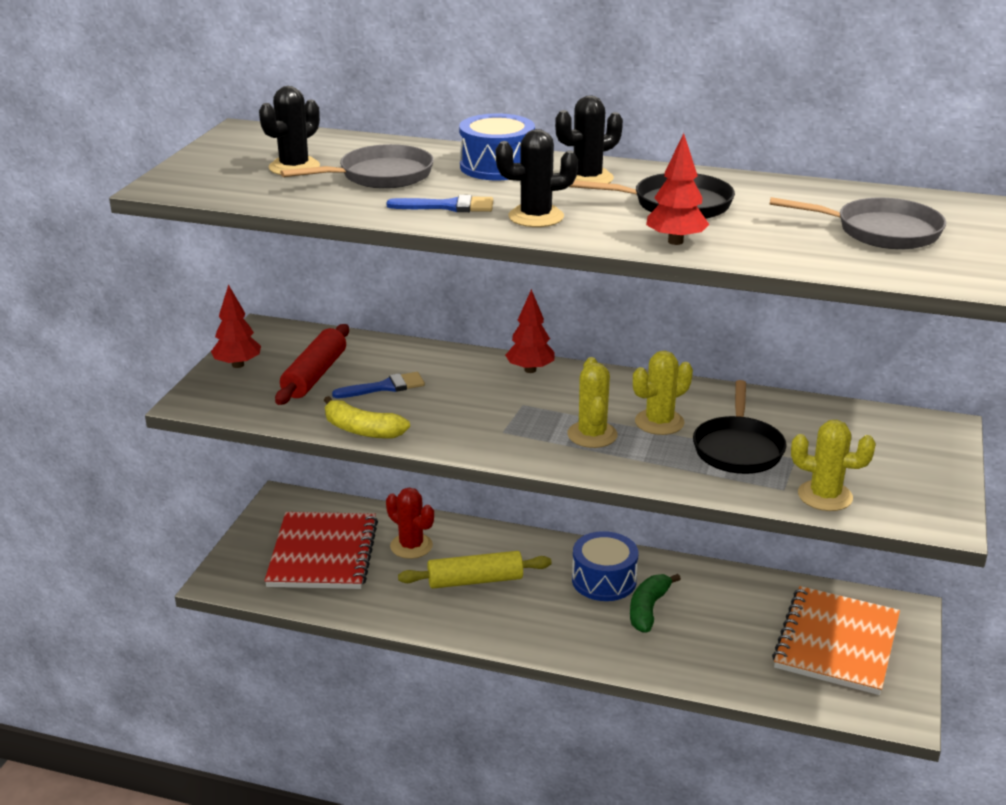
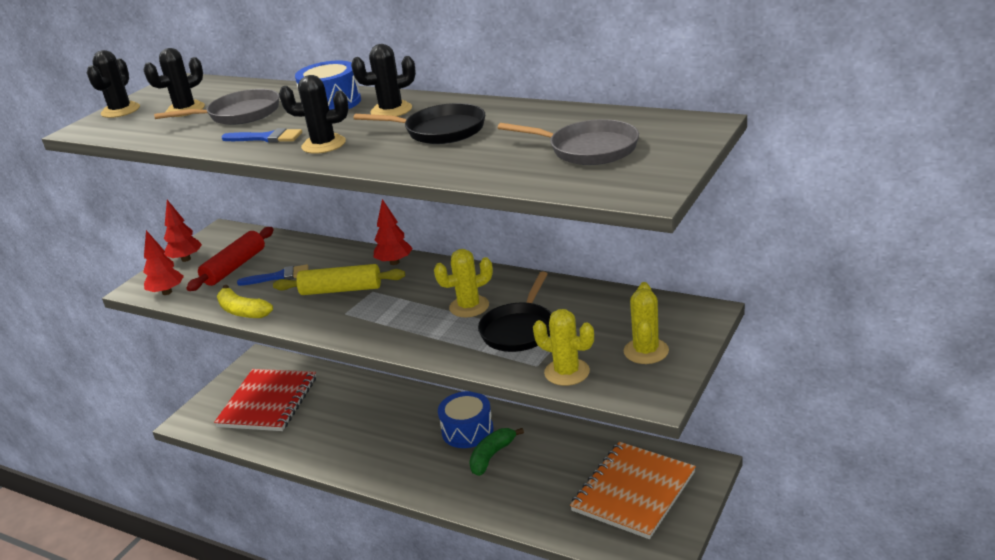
camera: 15 degrees right, 0 degrees up
red cactus [386,488,434,559] -> none
yellow rolling pin [398,551,552,589] -> yellow rolling pin moved to [273,264,405,295]
yellow cactus [567,357,618,448] -> yellow cactus moved to [624,282,669,364]
red tree [646,133,710,245] -> red tree moved to [143,230,184,295]
none -> black cactus [87,50,140,118]

